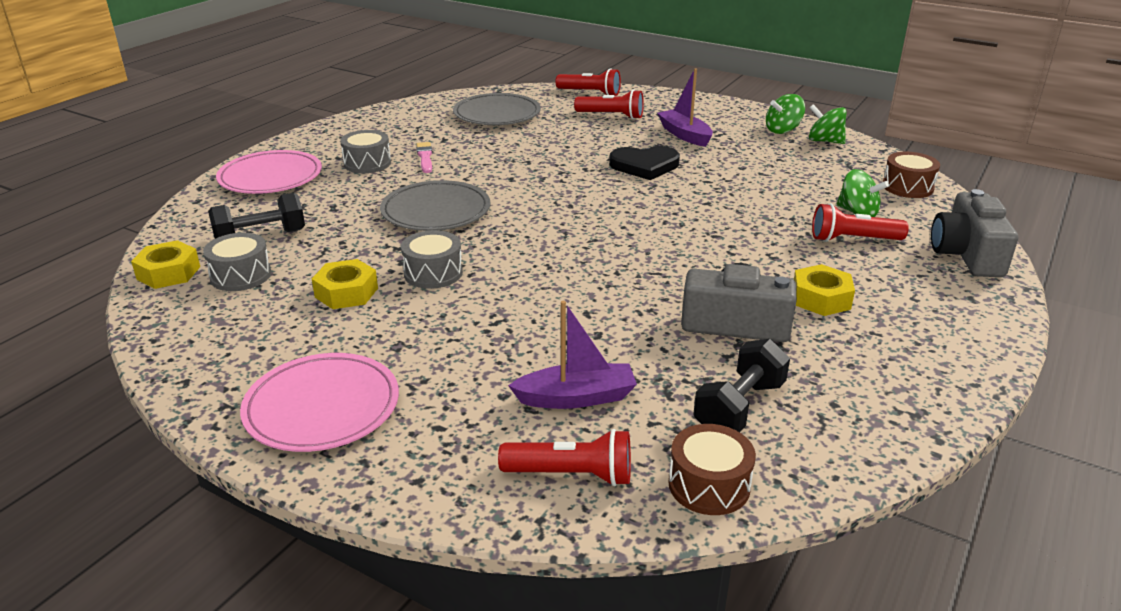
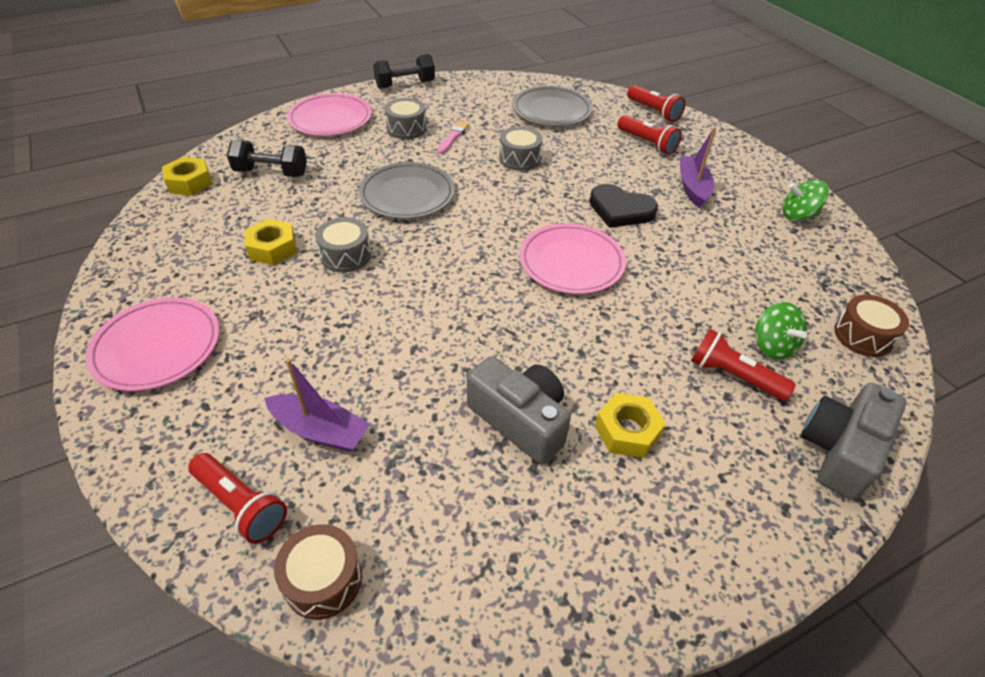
camera: 30 degrees right, 15 degrees up
grey drum [203,233,271,291] -> grey drum moved to [499,127,543,171]
black dumbbell [693,339,790,432] -> black dumbbell moved to [373,54,435,89]
green spinning top [809,104,847,144] -> none
none -> pink plate [519,223,626,294]

